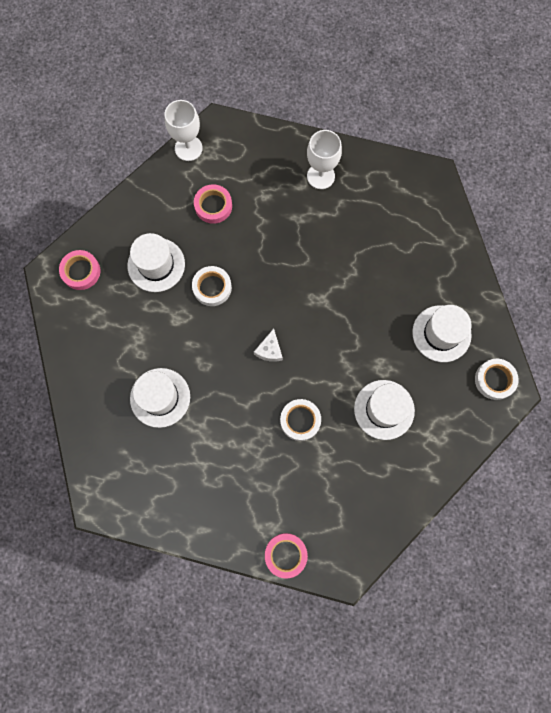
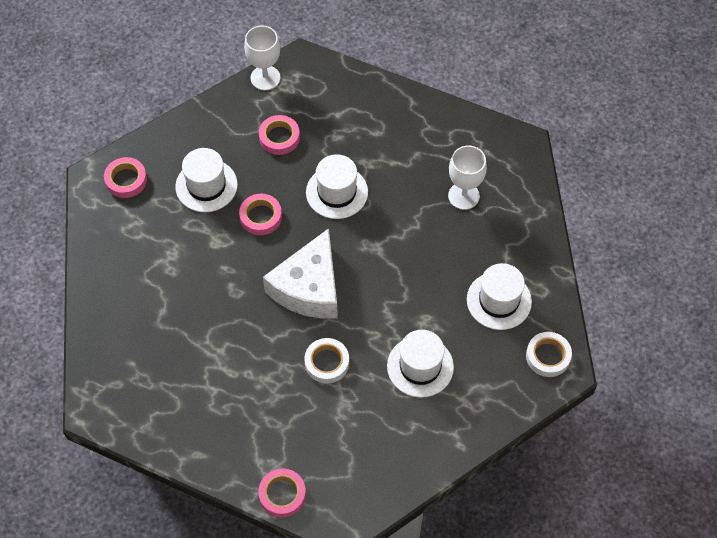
camera: 10 degrees right, 15 degrees down
white hat [130,368,190,428] -> white hat moved to [306,154,368,219]
white tape [192,266,232,306] -> pink tape [239,194,282,235]
white cheese [254,329,283,362] -> white cheese [263,228,338,319], size x2.46
white goblet [307,130,342,189] -> white goblet moved to [448,146,487,210]

